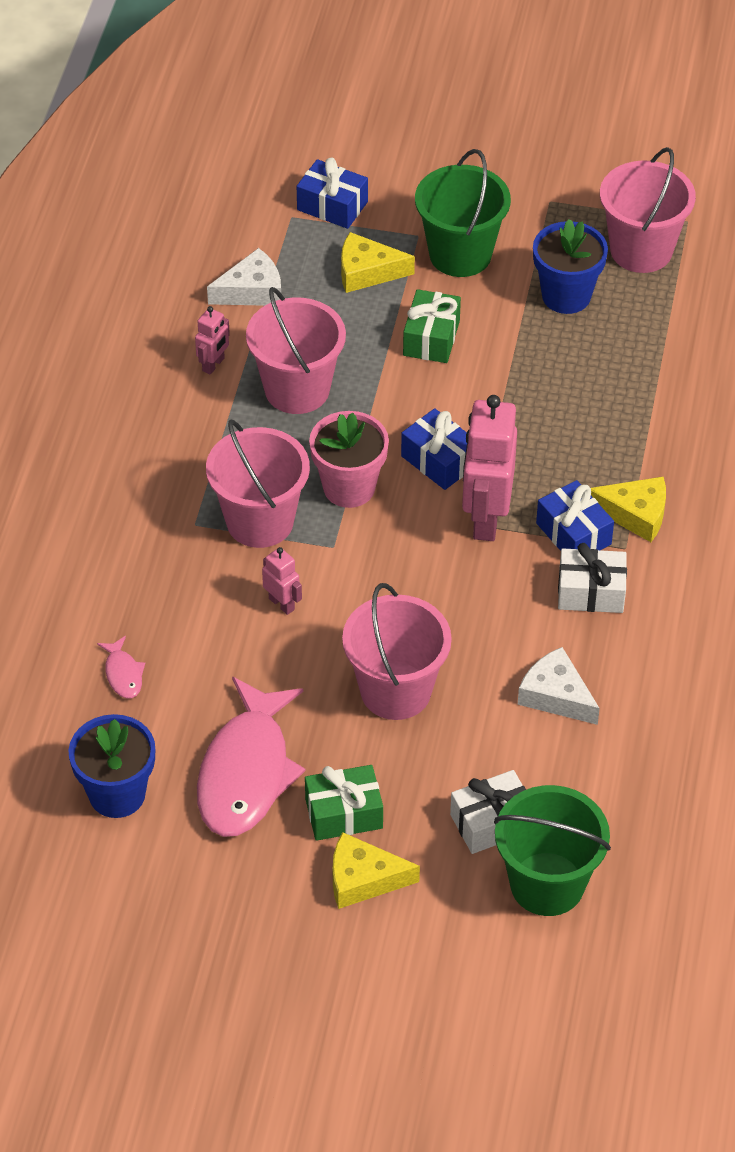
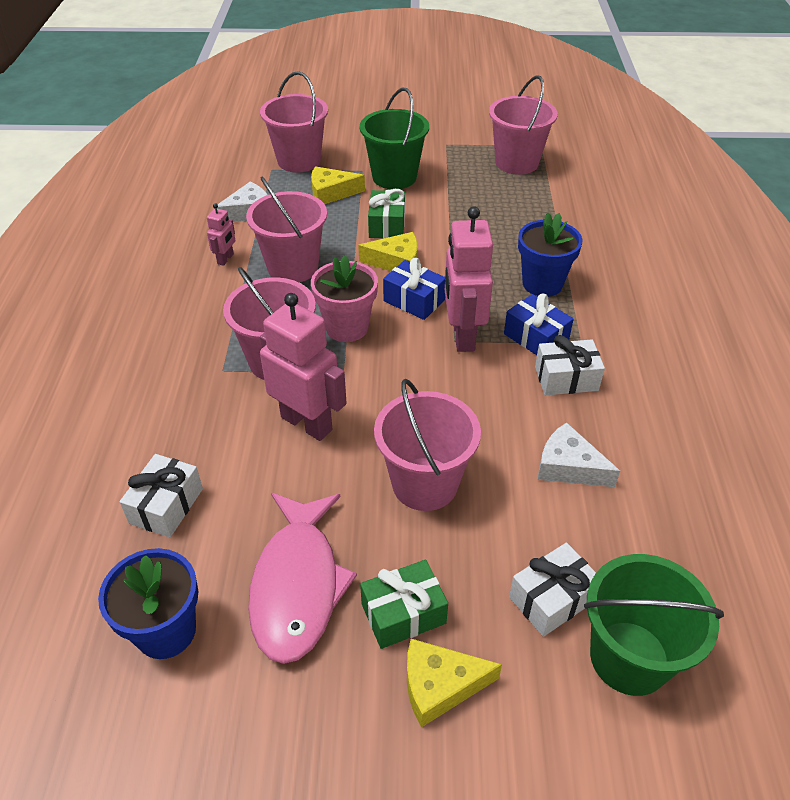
camera: 10 degrees left, 5 degrees down
pink fish [97,636,145,699] -> white gift [120,454,203,537]
pink robot [262,547,302,615] -> pink robot [260,293,347,441], size x2.09
blue gift [297,158,368,229] -> pink bucket [260,71,328,173]
blue flower pot [533,219,608,314] -> blue flower pot moved to [518,213,582,297]
yellow cheese [591,477,666,542] -> yellow cheese moved to [358,232,418,271]

